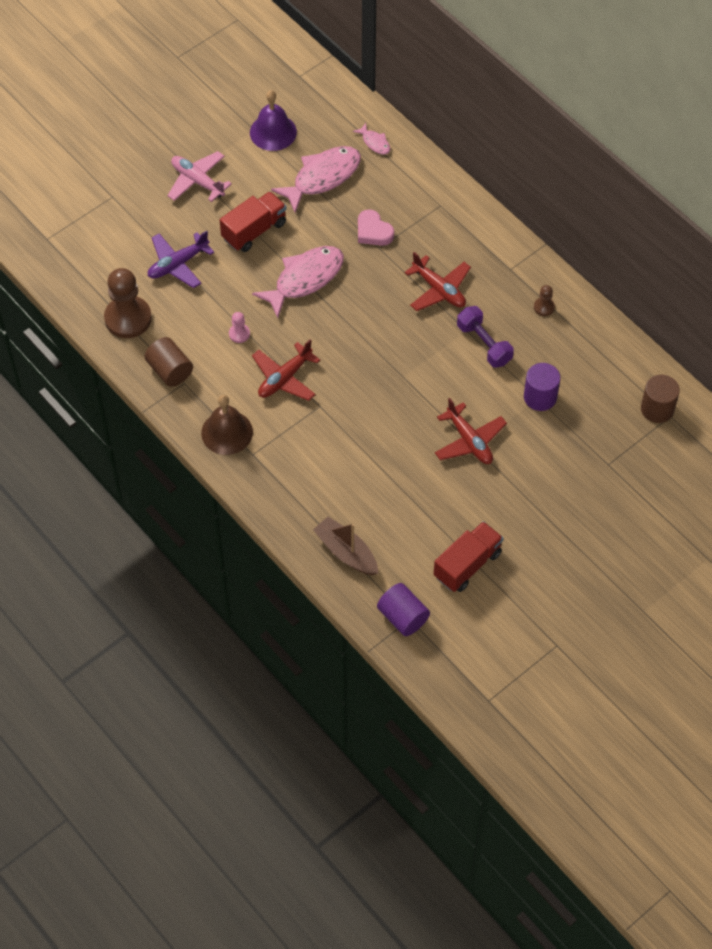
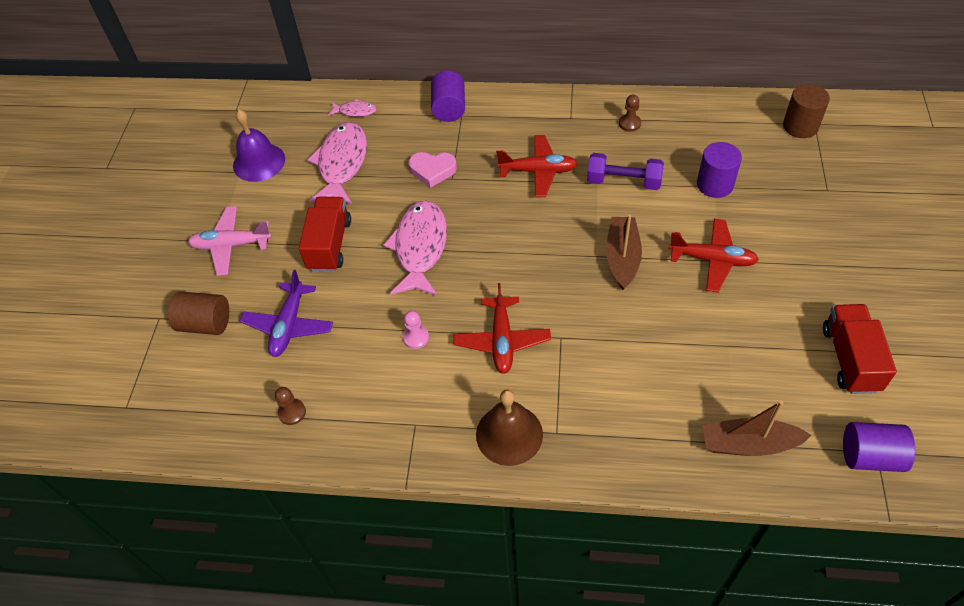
camera: 40 degrees left, 5 degrees down
brown pawn [104,268,152,338] -> brown pawn [275,387,306,425], size x0.45
brown cylinder [145,337,193,387] -> brown cylinder moved to [168,291,229,335]
none -> purple cylinder [431,71,465,122]
none -> brown boat [606,214,642,290]

